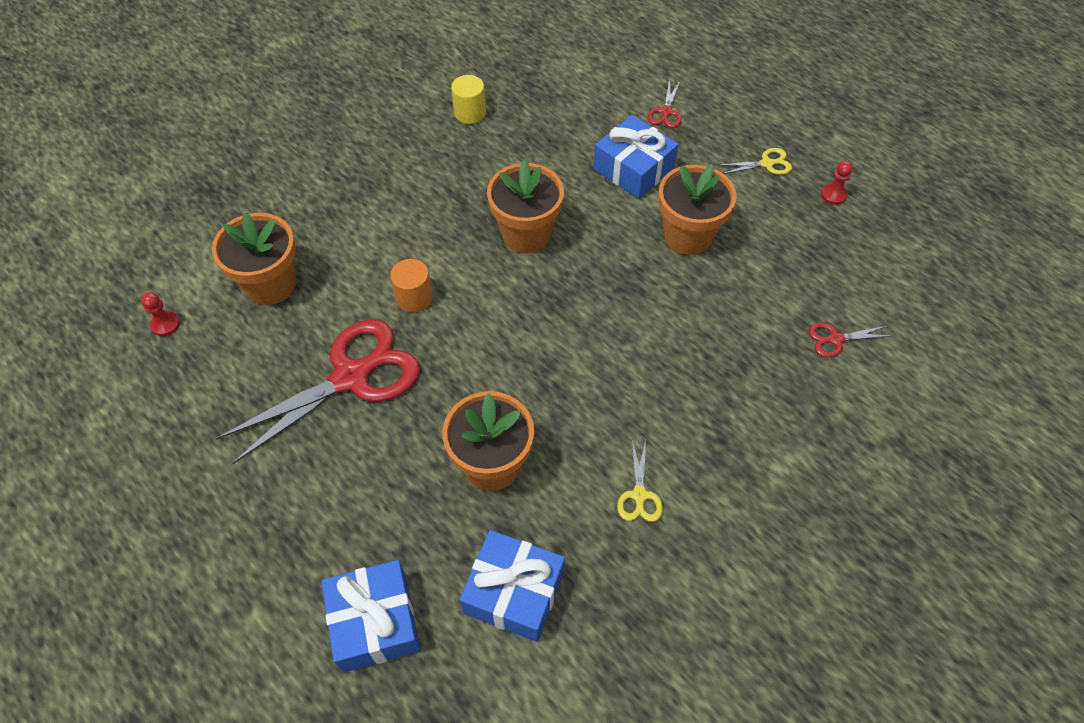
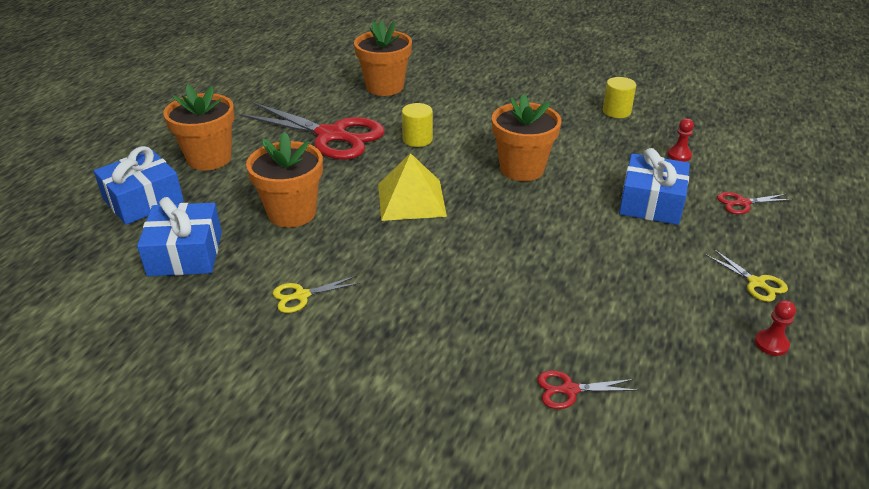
camera: 65 degrees right, 20 degrees down
red pawn [141,292,180,336] -> red pawn moved to [667,118,694,162]
orange cylinder [390,259,433,313] -> yellow cylinder [402,103,433,147]
orange flower pot [658,164,737,255] -> orange flower pot moved to [164,84,235,170]
red scissors [808,323,893,357] -> red scissors turned 60 degrees counterclockwise [537,370,639,409]
none -> yellow pyramid [378,153,447,221]

